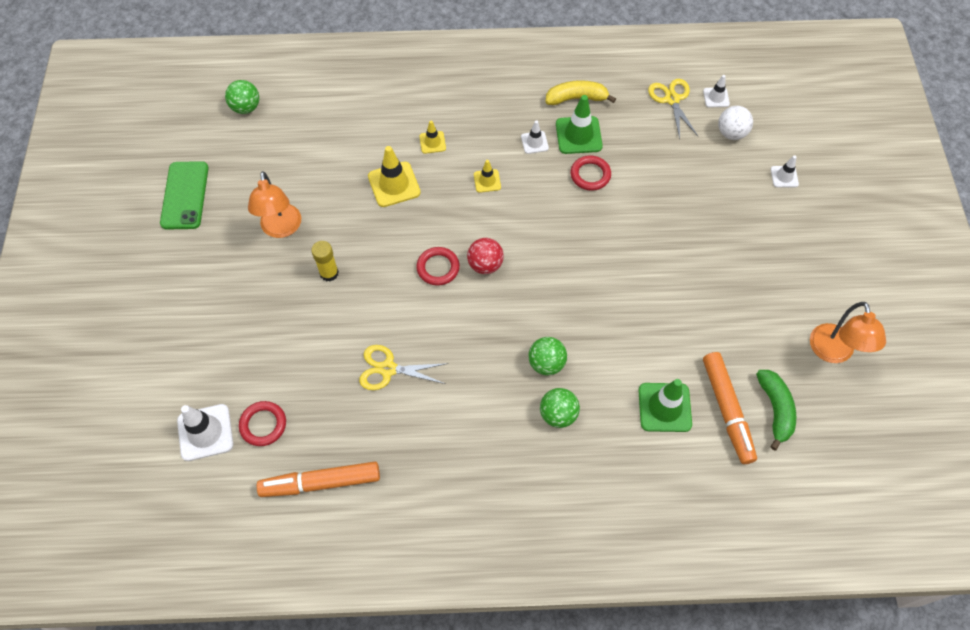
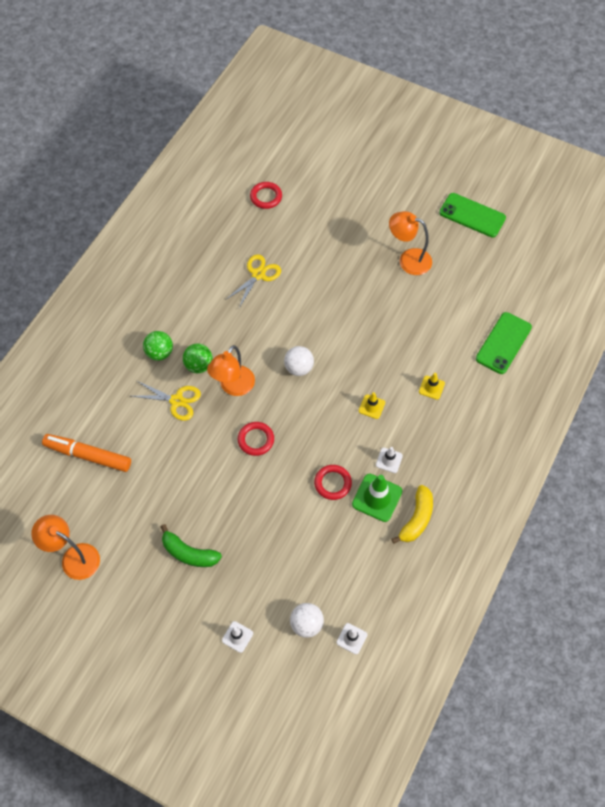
camera: 120 degrees right, 0 degrees up
white traffic cone [177,404,233,461] -> none
green ball [225,80,259,114] -> none
orange marker [257,461,380,497] -> none
yellow glue stick [311,241,339,281] -> none
yellow traffic cone [368,146,421,207] -> none
red ring [416,247,460,286] -> red ring moved to [238,422,274,456]
red ball [467,238,504,274] -> white ball [284,346,314,376]
green traffic cone [638,379,692,432] -> none
yellow scissors [648,79,698,139] -> yellow scissors moved to [132,381,201,420]
green banana [756,370,796,450] -> green banana moved to [161,524,222,567]
none -> orange lamp [207,345,255,396]
none -> green phone [476,312,532,374]

